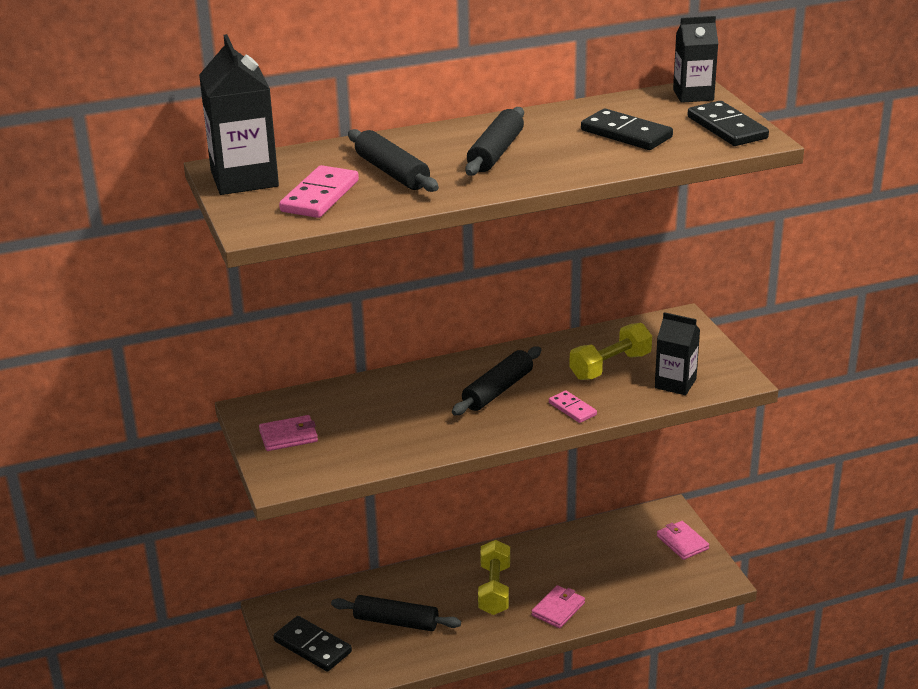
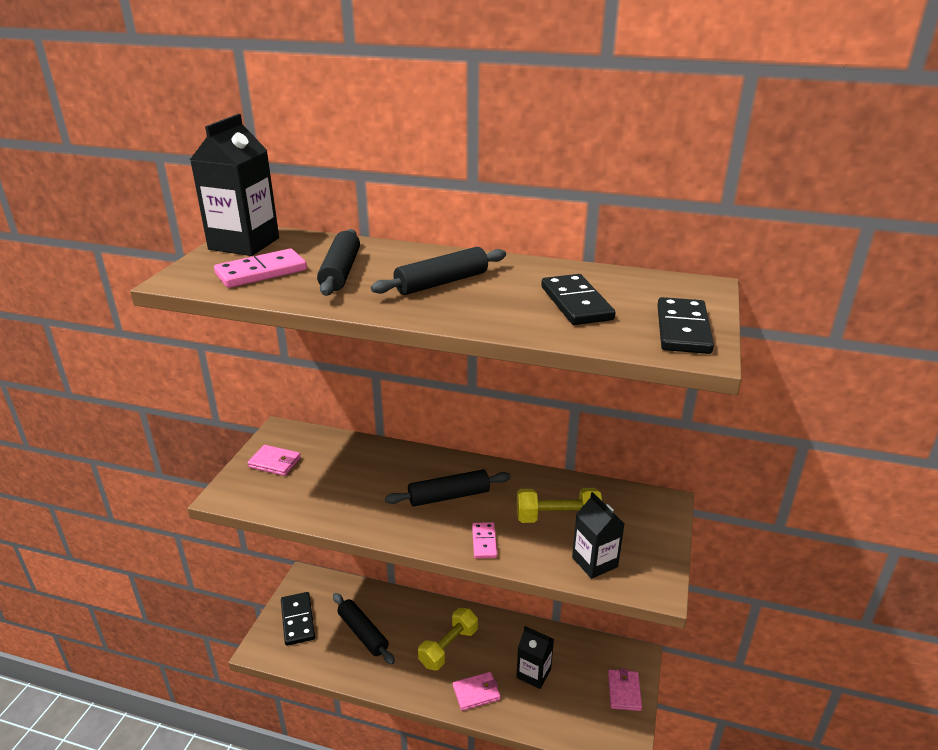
camera: 35 degrees right, 0 degrees up
black carton [673,16,718,103] -> black carton moved to [516,626,554,689]

